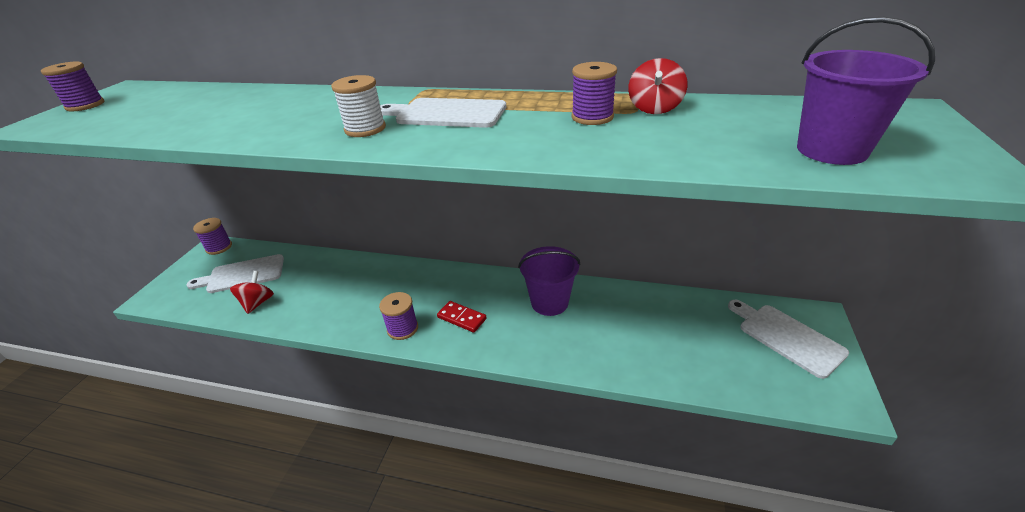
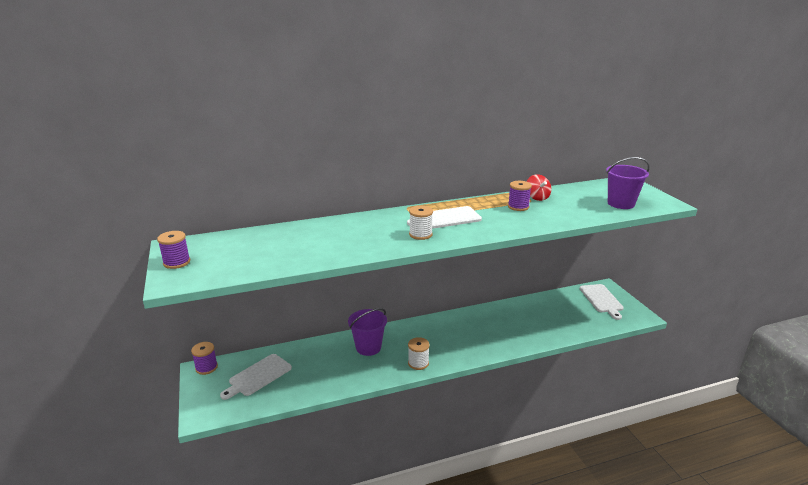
camera: 35 degrees left, 10 degrees down
red spinning top [230,271,274,314] -> none
purple spool [379,292,418,340] -> white spool [408,337,430,370]
red domino [437,301,487,333] -> none
purple bucket [518,246,580,316] -> purple bucket moved to [348,308,387,356]
white cutting board [728,300,849,379] -> white cutting board turned 120 degrees counterclockwise [580,284,624,320]

